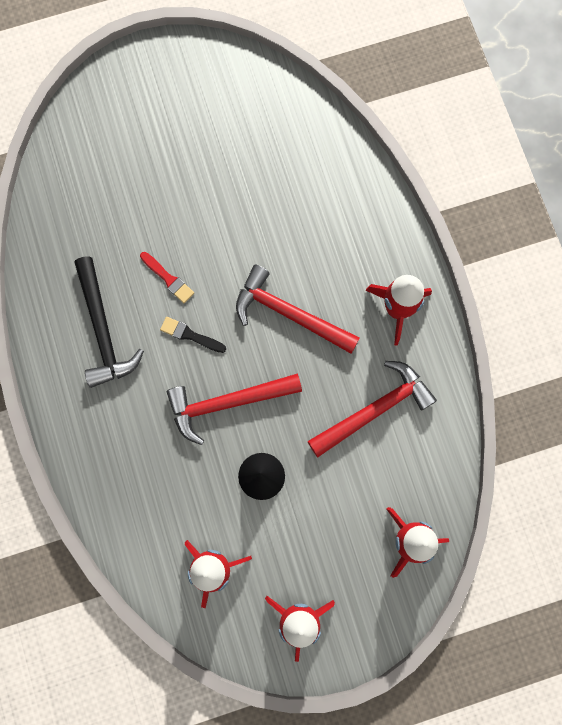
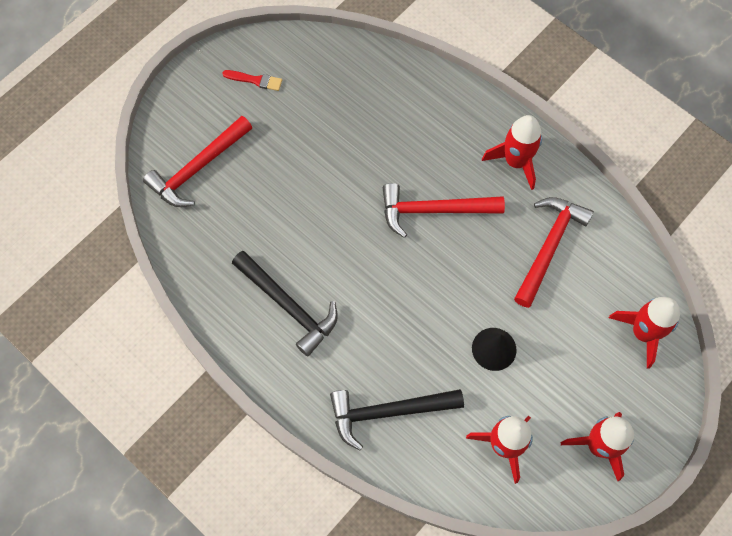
camera: 30 degrees left, 10 degrees down
red brush [140,252,194,303] -> red brush moved to [222,70,282,91]
black brush [160,317,226,353] -> none
red hammer [167,374,302,445] -> red hammer moved to [143,116,252,207]
none -> black hammer [330,389,464,451]

